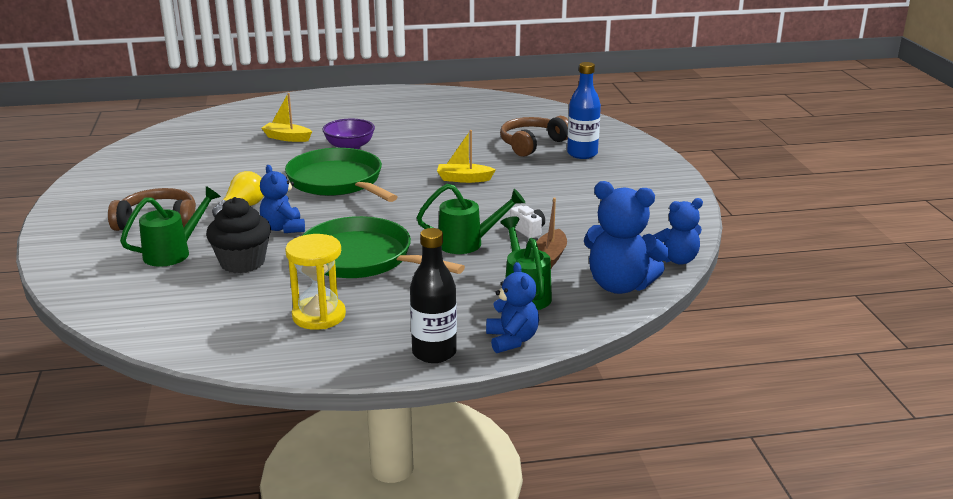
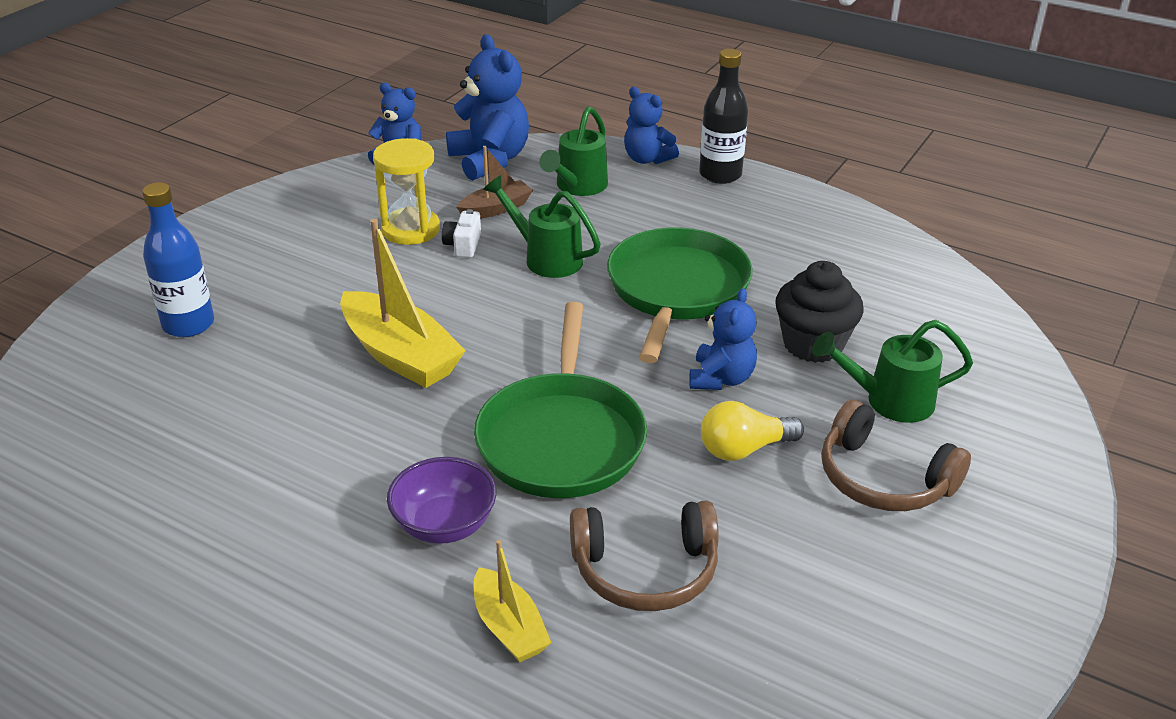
camera: 140 degrees left, 10 degrees up
yellow hourglass [285,234,346,330] -> yellow hourglass moved to [373,138,440,245]
green pan [302,216,465,278] -> green pan turned 150 degrees counterclockwise [607,227,753,363]
yellow boat [437,130,496,183] -> yellow boat [340,219,466,388], size x1.73
blue teddy bear [486,262,539,353] -> blue teddy bear turned 75 degrees counterclockwise [624,87,679,164]
brown headphones [500,116,568,157] -> brown headphones moved to [570,501,719,611]

